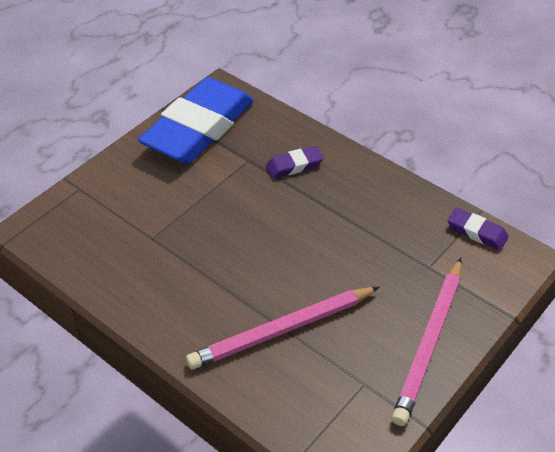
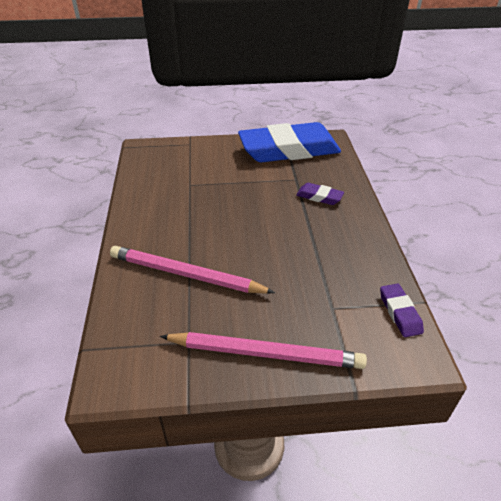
camera: 45 degrees right, 5 degrees down
pink pencil [391,258,462,426] -> pink pencil turned 150 degrees counterclockwise [160,332,367,369]

